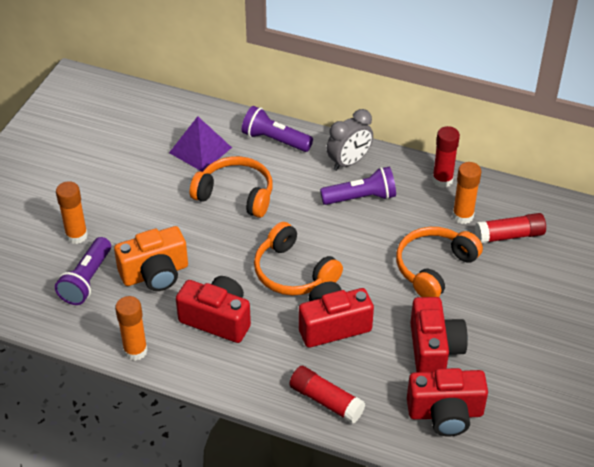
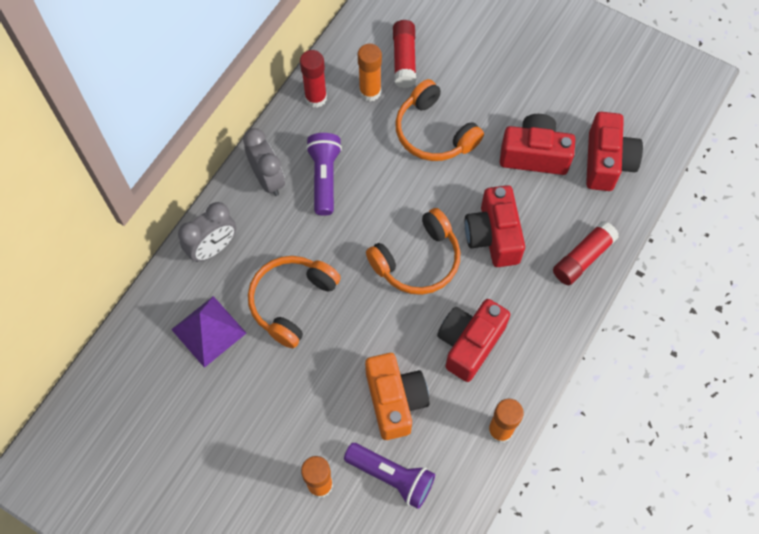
camera: 80 degrees left, 20 degrees up
purple flashlight [242,106,313,152] -> grey clock [178,202,236,262]

